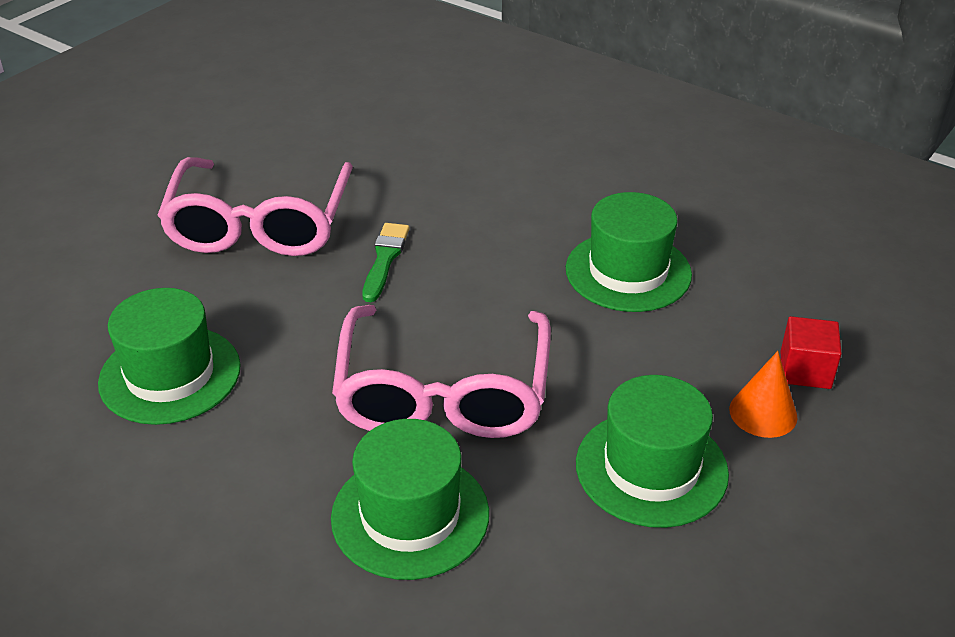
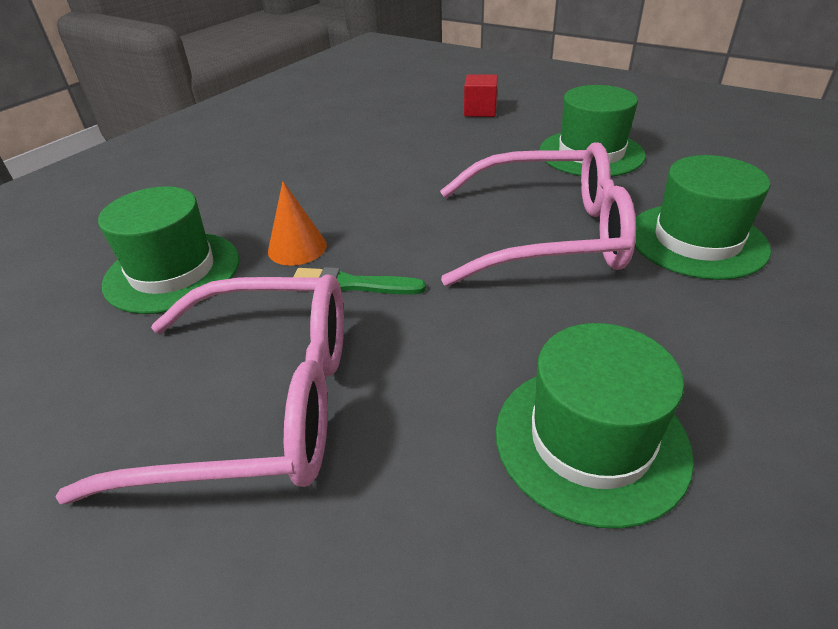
camera: 90 degrees left, 0 degrees up
green hat [566,192,692,312] -> green hat moved to [98,186,239,314]
orange cone [729,351,798,438] -> orange cone moved to [268,181,327,265]

